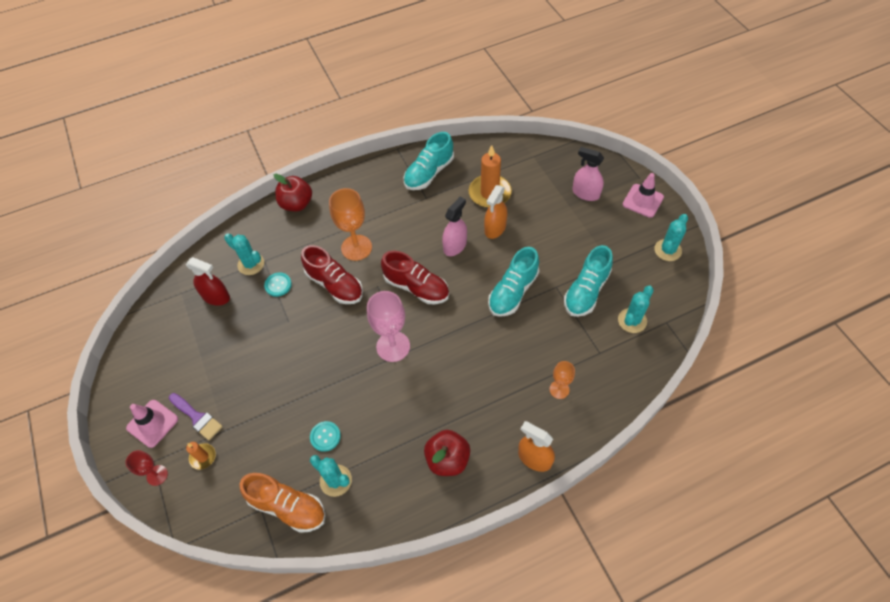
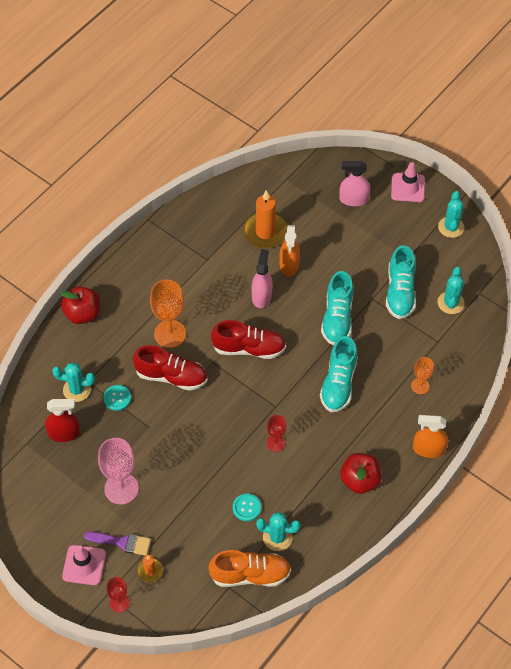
camera: 30 degrees left, 0 degrees up
pink goblet [367,291,410,362] -> pink goblet moved to [98,438,139,505]
turquoise shoe [404,132,454,190] -> turquoise shoe moved to [320,336,358,412]
none -> red goblet [267,415,286,452]

